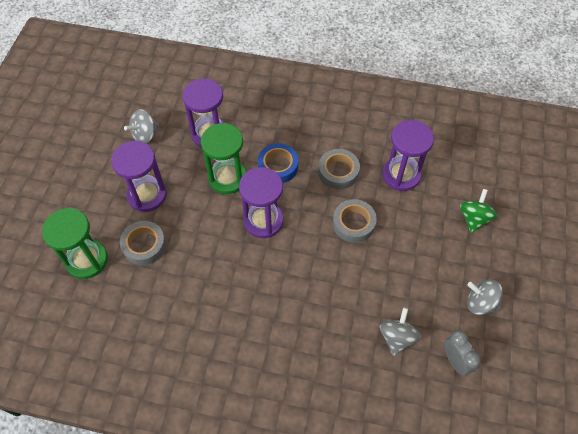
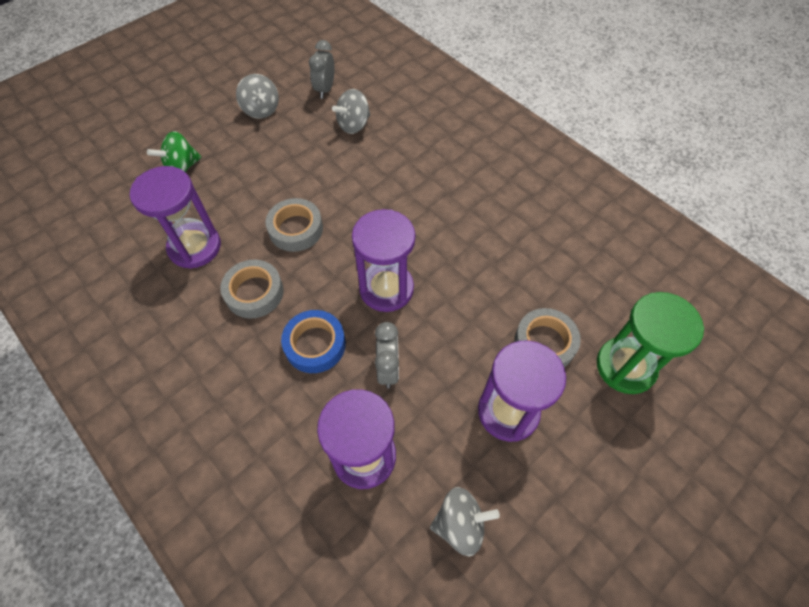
camera: 145 degrees left, 0 degrees up
green hourglass [201,123,246,194] -> grey clock [375,322,399,388]

